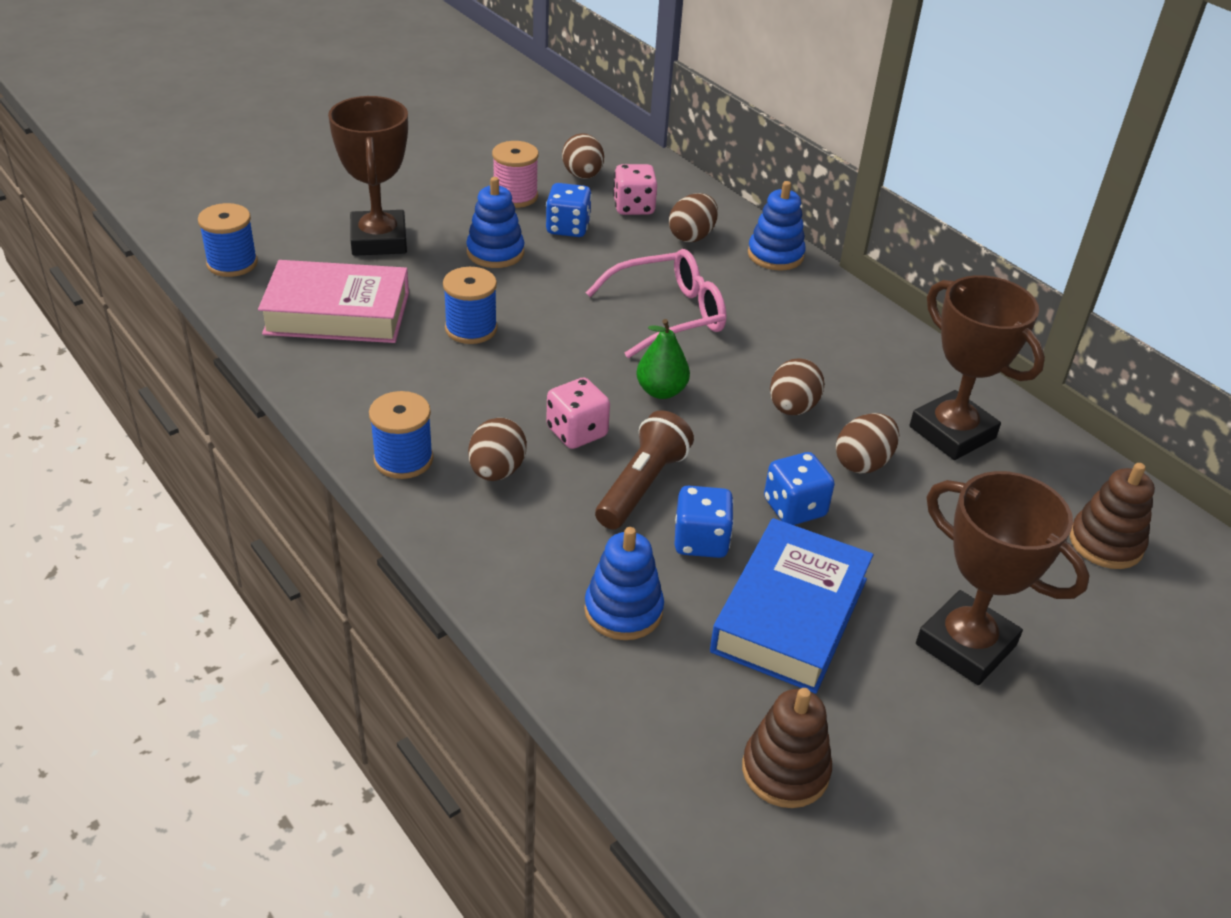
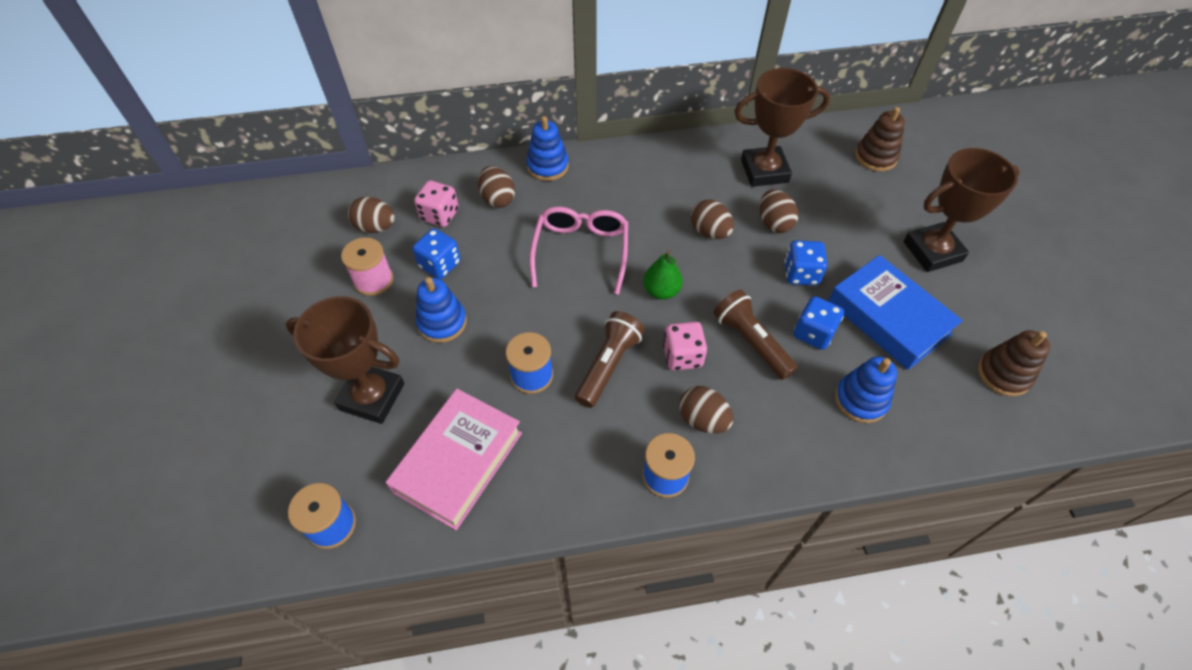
camera: 60 degrees left, 15 degrees up
none -> brown flashlight [575,311,645,408]

